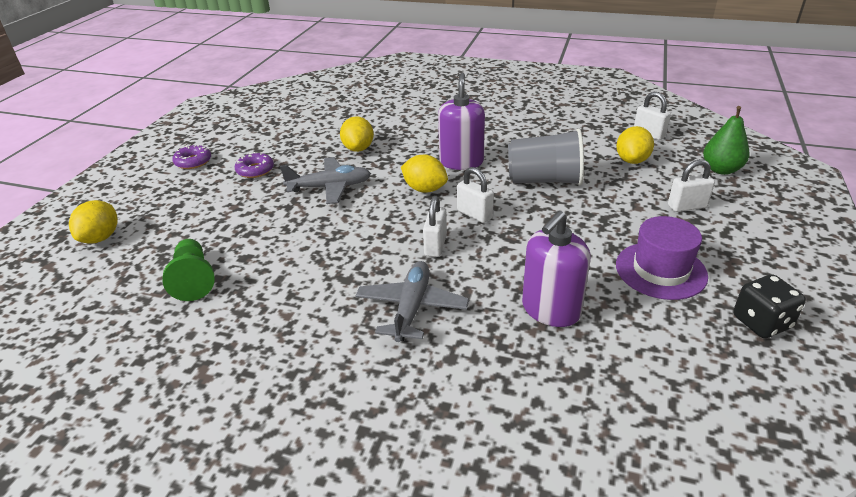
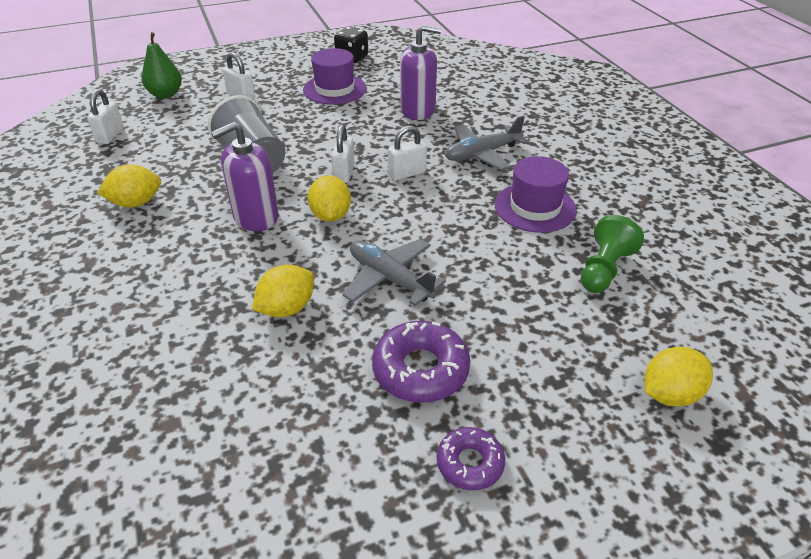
camera: 130 degrees left, 5 degrees up
purple donut [235,152,274,178] -> purple donut [372,321,470,403], size x1.62
yellow lemon [616,126,654,164] -> yellow lemon moved to [97,164,161,207]
none -> purple hat [495,156,577,233]

